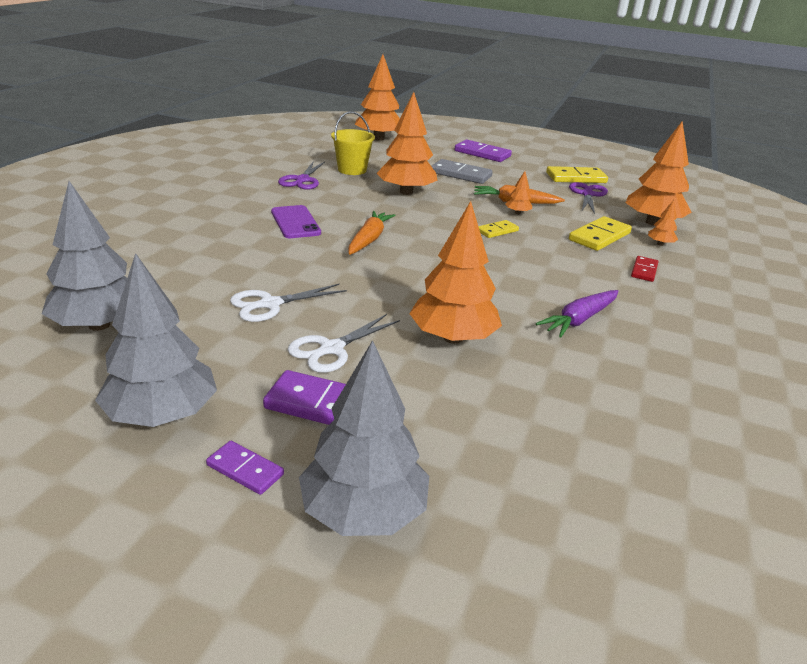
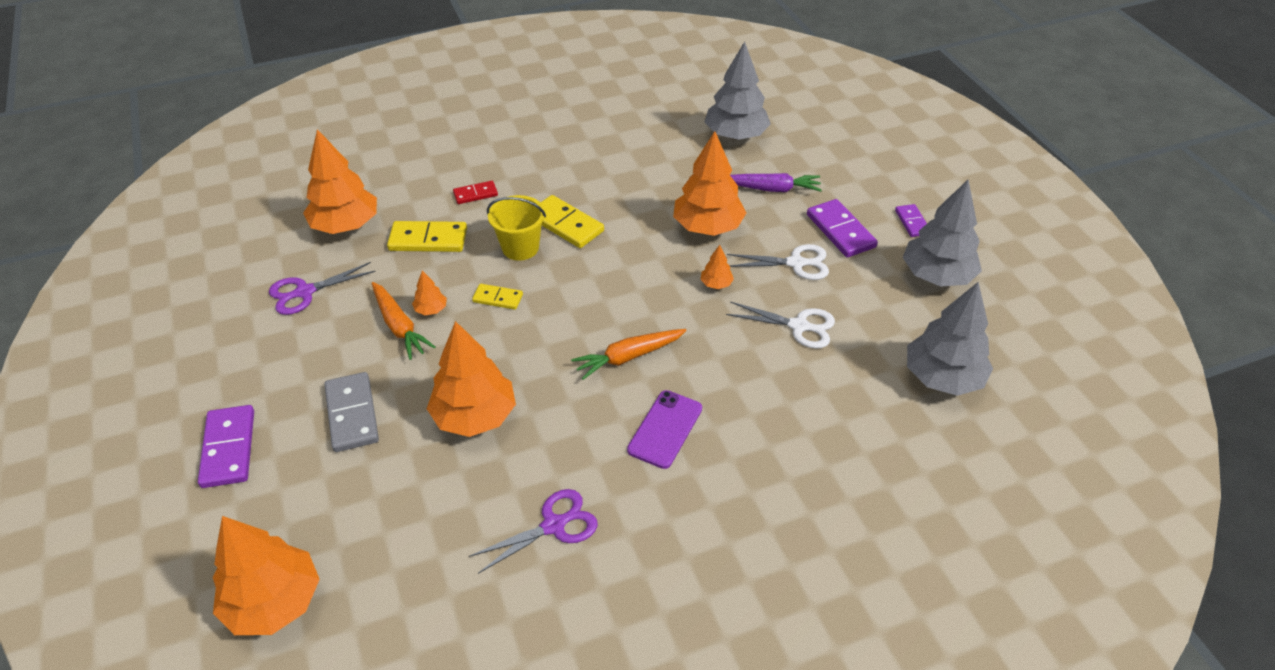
camera: 130 degrees left, 15 degrees up
grey tree [299,340,429,536] -> grey tree moved to [704,41,771,140]
yellow bucket [331,111,375,175] -> yellow bucket moved to [487,195,546,261]
purple carrot [536,290,619,338] -> purple carrot moved to [730,173,822,192]
yellow domino [546,166,608,183] -> yellow domino moved to [540,195,604,248]
orange tree [648,200,678,246] -> orange tree moved to [700,245,734,289]

